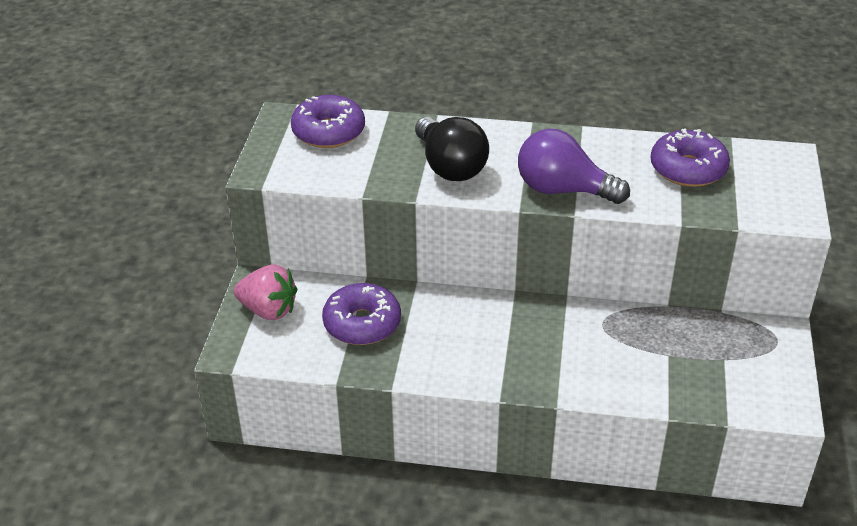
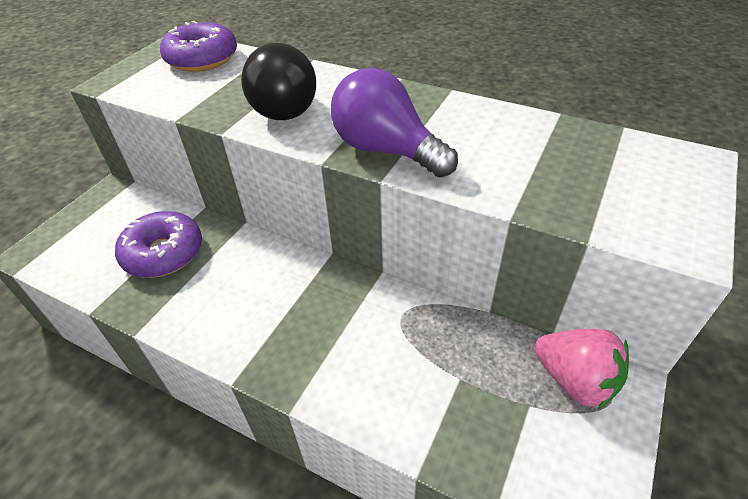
camera: 20 degrees right, 5 degrees up
pink strawberry [234,264,297,320] -> pink strawberry moved to [534,329,629,409]
purple donut [651,128,730,187] -> none

